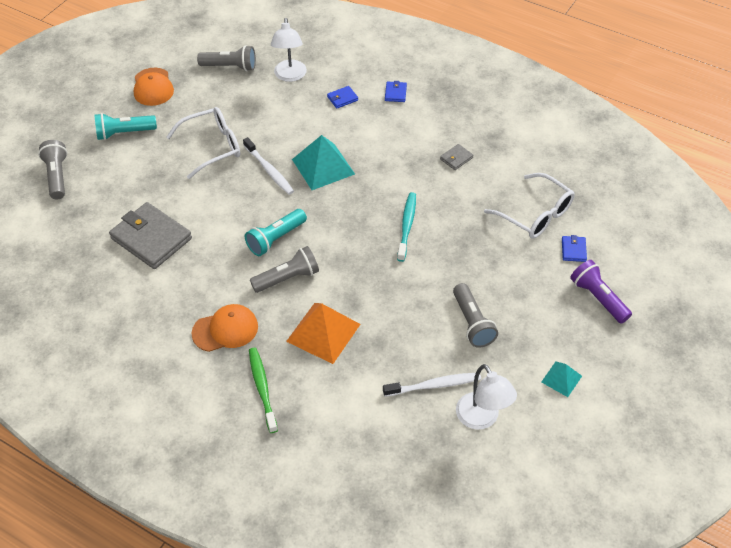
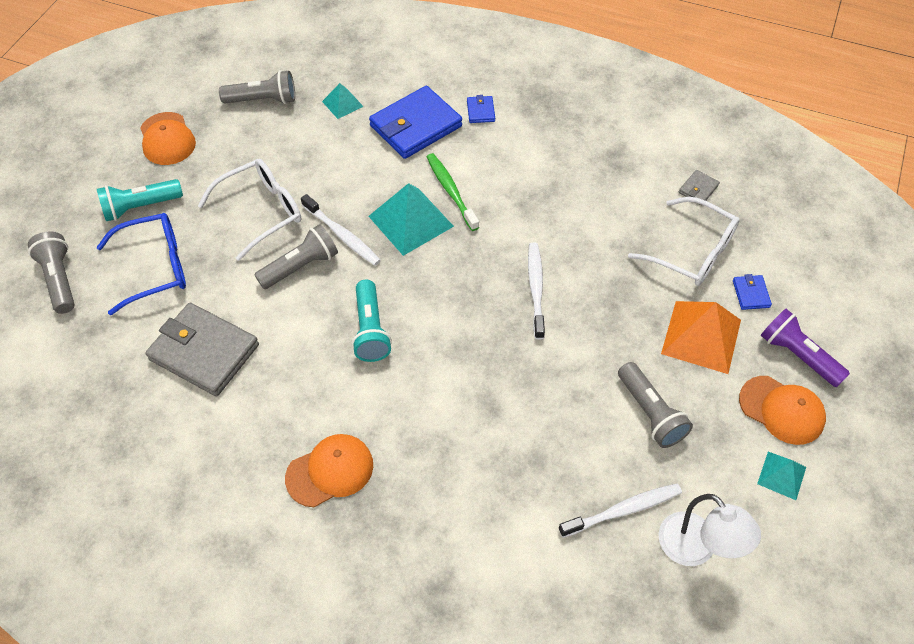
camera: 10 degrees left, 5 degrees up
turquoise flashlight [245,209,307,256] -> turquoise flashlight turned 45 degrees counterclockwise [352,280,392,362]
green toothbrush [249,348,278,433] -> green toothbrush moved to [427,153,479,231]
grey flashlight [250,246,319,293] -> grey flashlight moved to [254,224,338,289]
white lamp [271,18,307,82] -> turquoise pyramid [322,83,364,119]
orange pyramid [286,303,361,364] -> orange pyramid moved to [661,301,741,374]
blue wallet [327,86,358,109] -> blue wallet [369,86,462,159], size x2.29
turquoise toothbrush [397,192,416,262] -> white toothbrush [528,243,545,340]
grey wallet [440,144,473,170] -> grey wallet moved to [679,170,720,205]
none -> blue glasses [97,213,186,315]
none -> orange cap [739,376,826,445]

